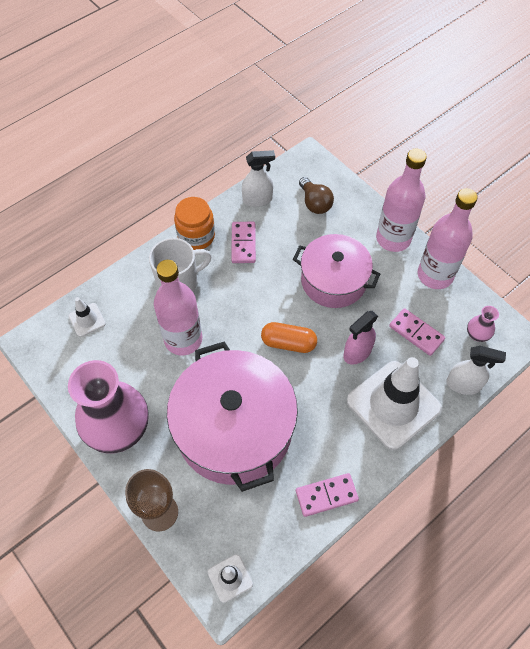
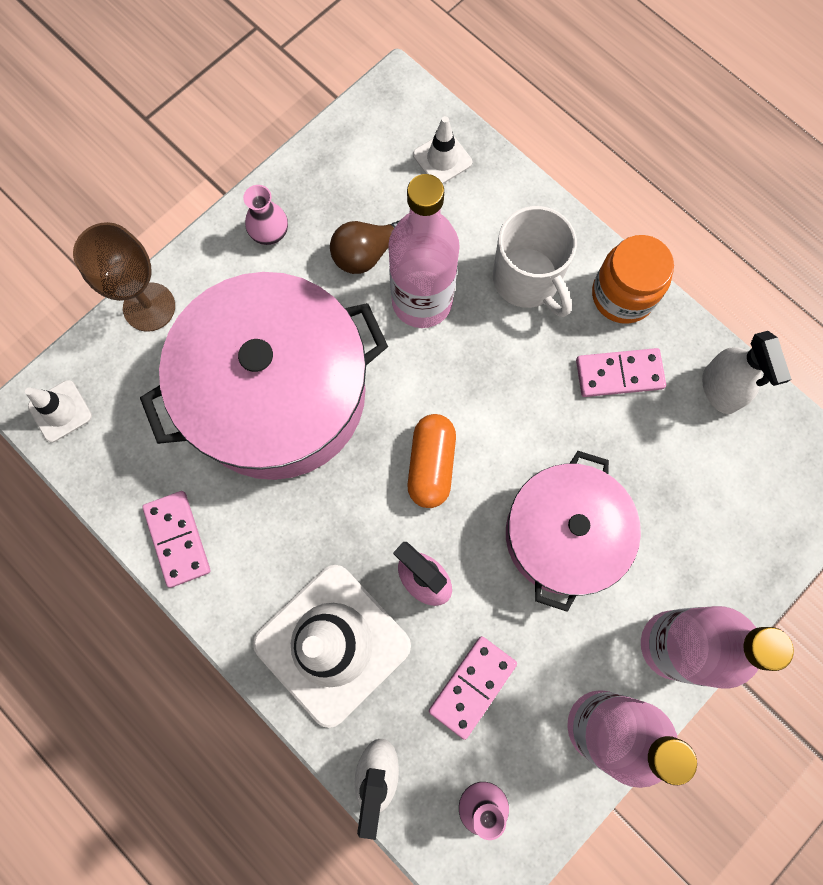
camera: 85 degrees right, 15 degrees up
pink vase [68,360,149,453] -> pink vase [243,185,288,245], size x0.41
brown light bulb [299,177,334,214] -> brown light bulb moved to [330,221,399,274]

